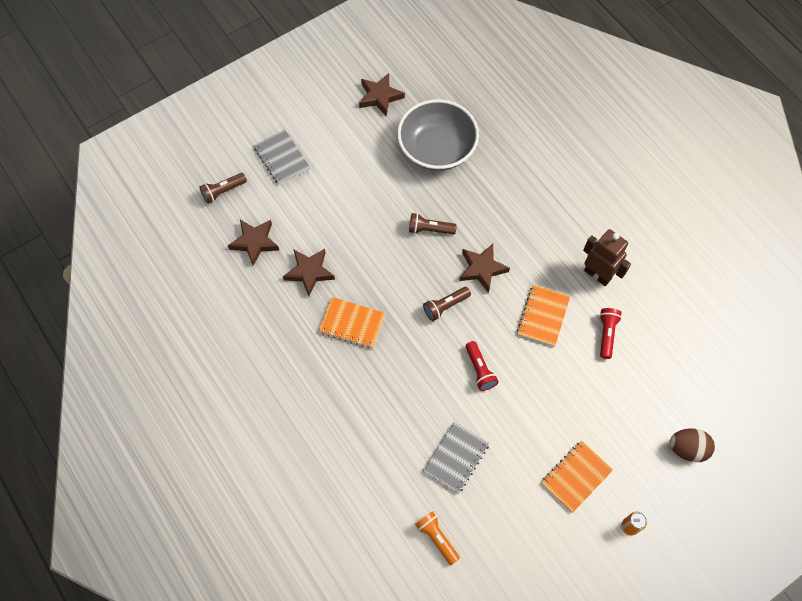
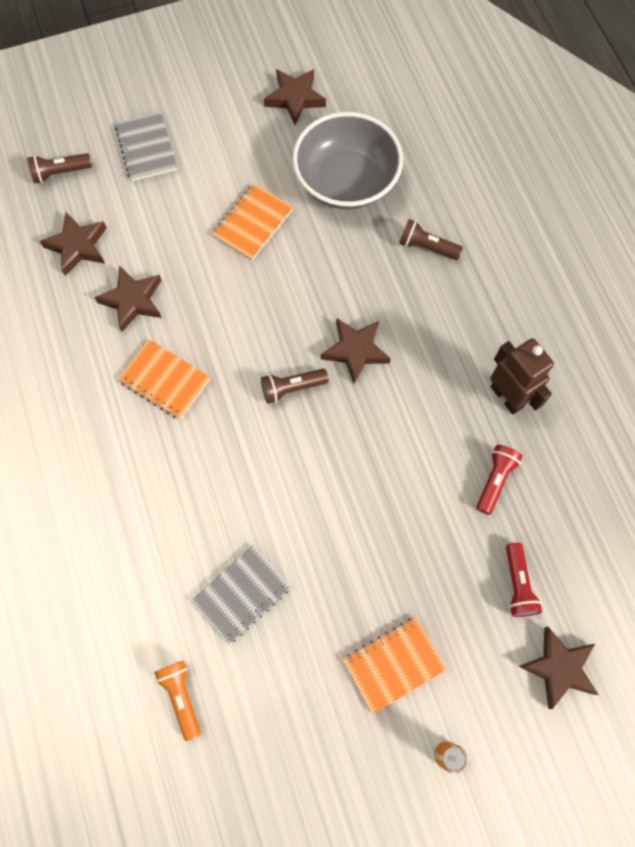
camera: 15 degrees right, 5 degrees up
brown flashlight [409,213,457,235] -> brown flashlight moved to [399,219,463,260]
red flashlight [466,341,499,391] -> red flashlight moved to [506,543,542,617]
orange notebook [517,284,570,347] -> orange notebook moved to [212,184,293,261]
brown egg [669,429,715,462] -> brown star [518,627,599,709]

